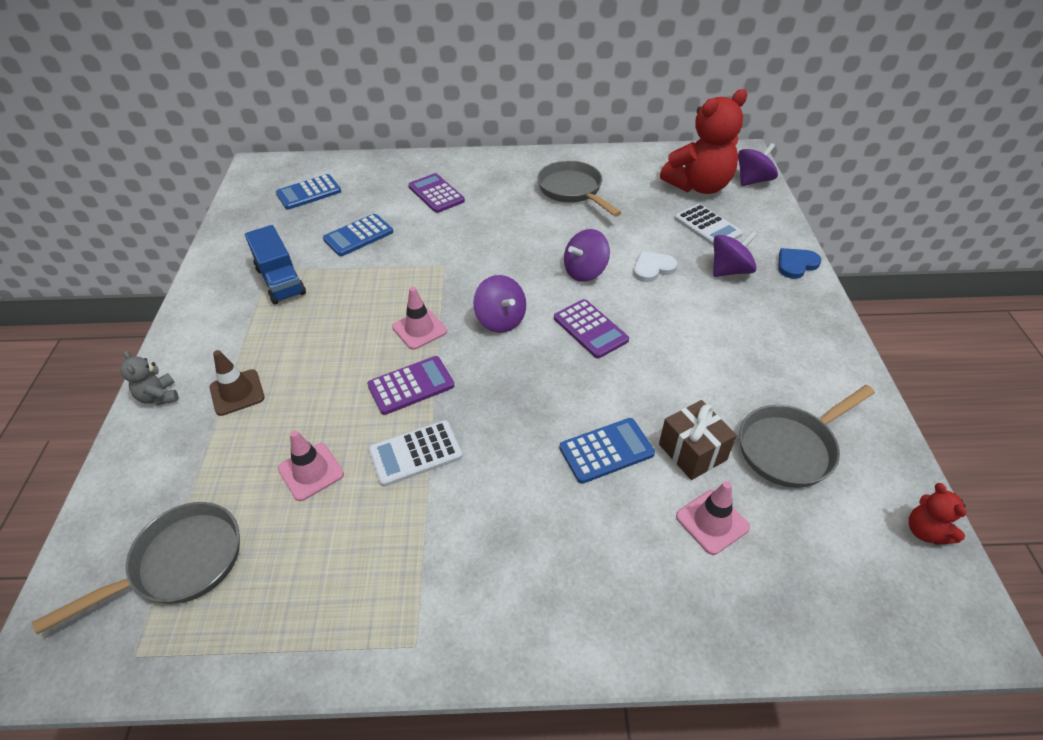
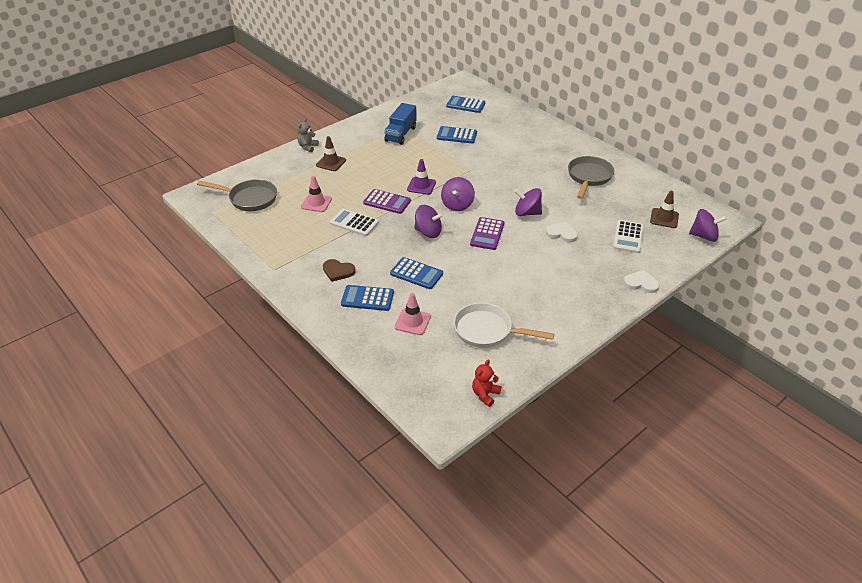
camera: 50 degrees right, 5 degrees down
pink traffic cone [392,287,447,350] -> purple traffic cone [407,159,436,195]
purple calculator [408,173,465,213] -> none
brown gift [659,400,737,480] -> none
red teddy bear [660,89,747,194] -> brown traffic cone [650,191,679,228]
purple spinning top [713,231,758,277] -> purple spinning top moved to [414,205,443,238]
grey pan [739,385,875,488] -> white pan [454,303,554,348]
blue heart [778,248,821,279] -> white heart [623,270,660,293]
none -> brown heart [323,259,356,282]
none -> blue calculator [341,285,394,311]

